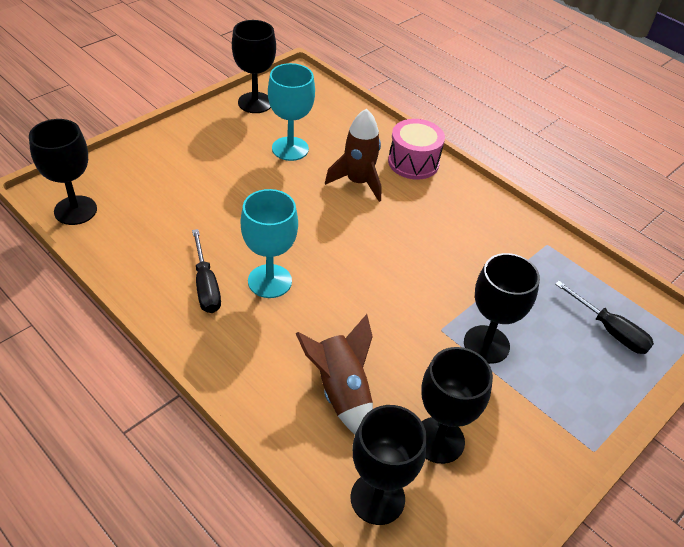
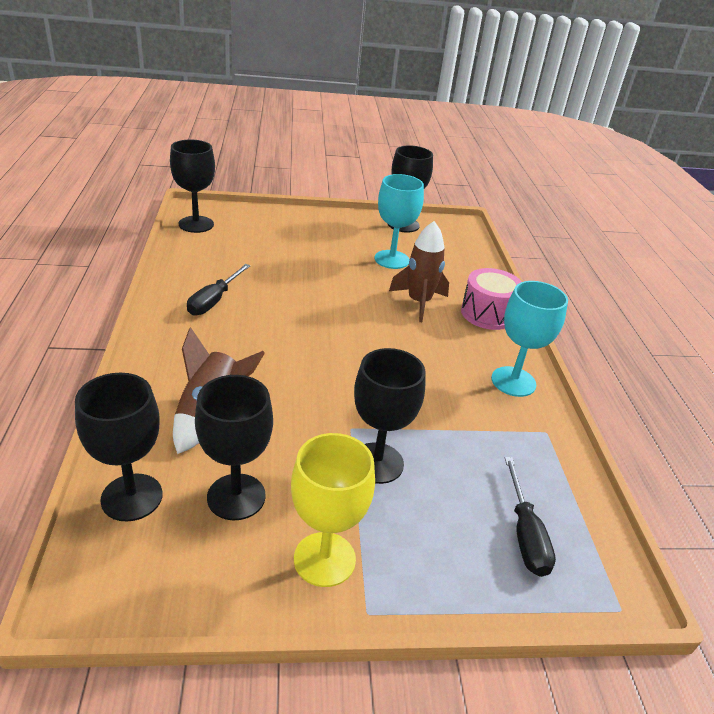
camera: 40 degrees right, 10 degrees down
turquoise goblet [241,189,298,298] -> turquoise goblet moved to [491,281,568,397]
none -> yellow goblet [291,433,375,587]

